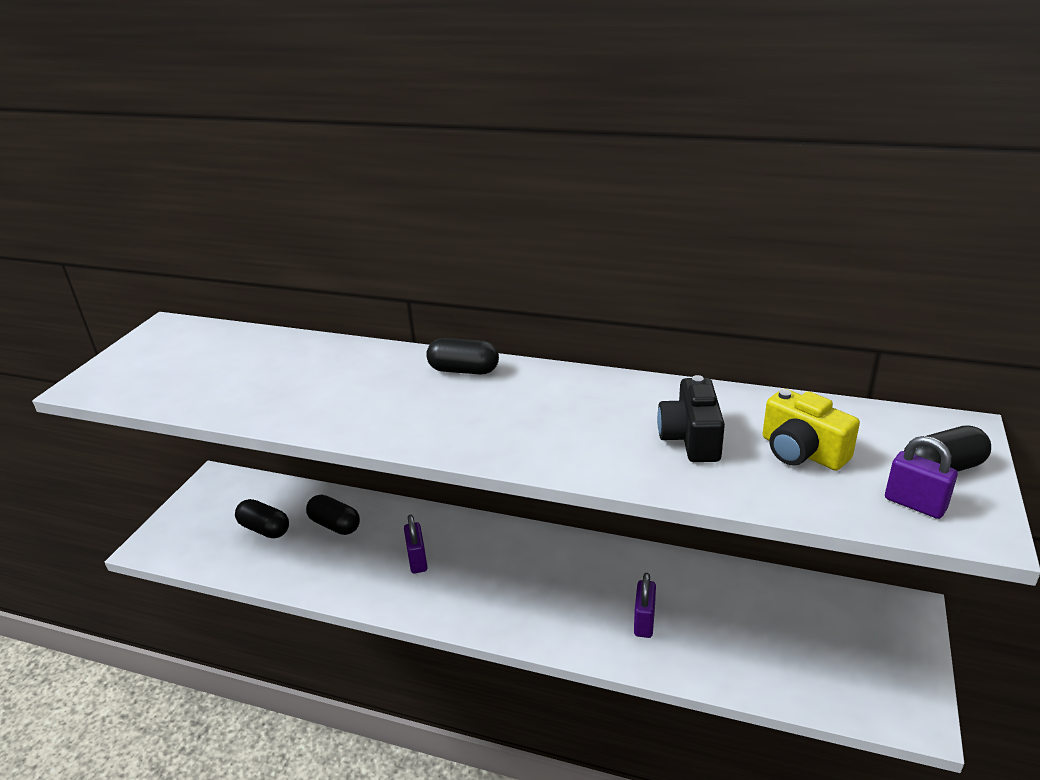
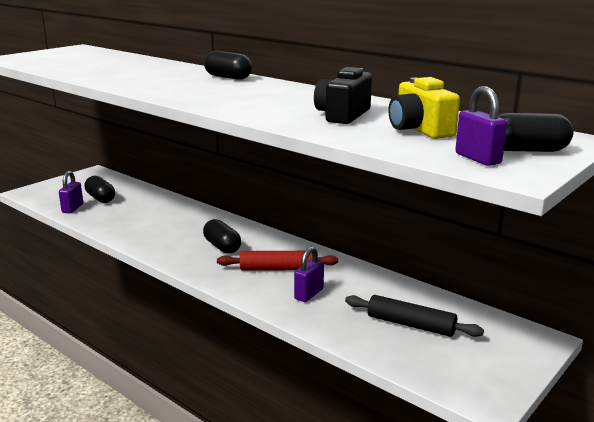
camera: 20 degrees right, 10 degrees down
black capsule [306,494,360,535] -> black capsule moved to [203,219,241,254]
purple padlock [404,515,428,574] -> purple padlock moved to [59,171,83,213]
none -> red rolling pin [217,251,338,270]
none -> black rolling pin [345,295,484,337]

